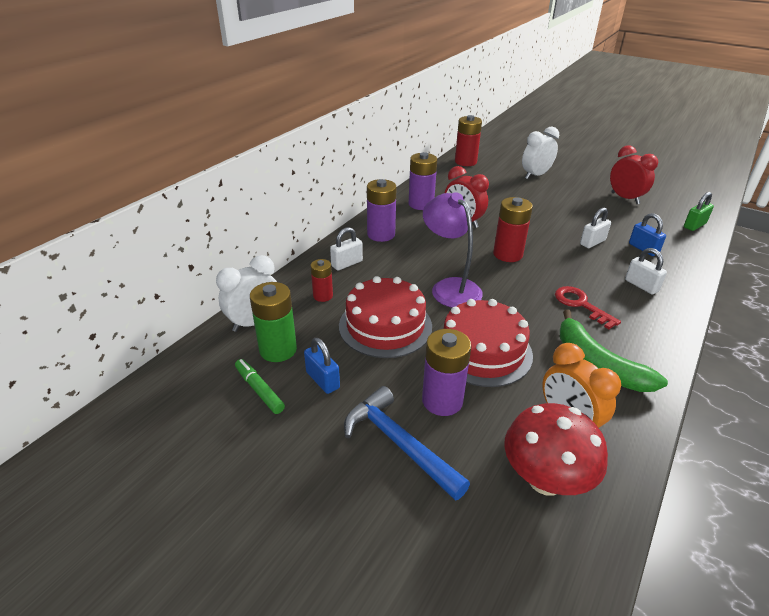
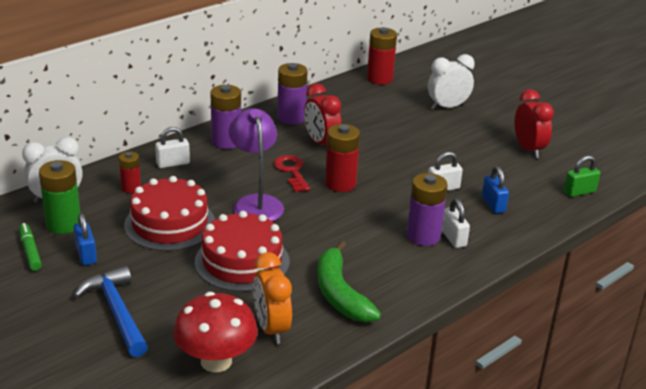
camera: 15 degrees right, 5 degrees down
purple battery [422,329,472,416] -> purple battery moved to [407,173,448,246]
red key [555,286,621,329] -> red key moved to [274,155,310,192]

